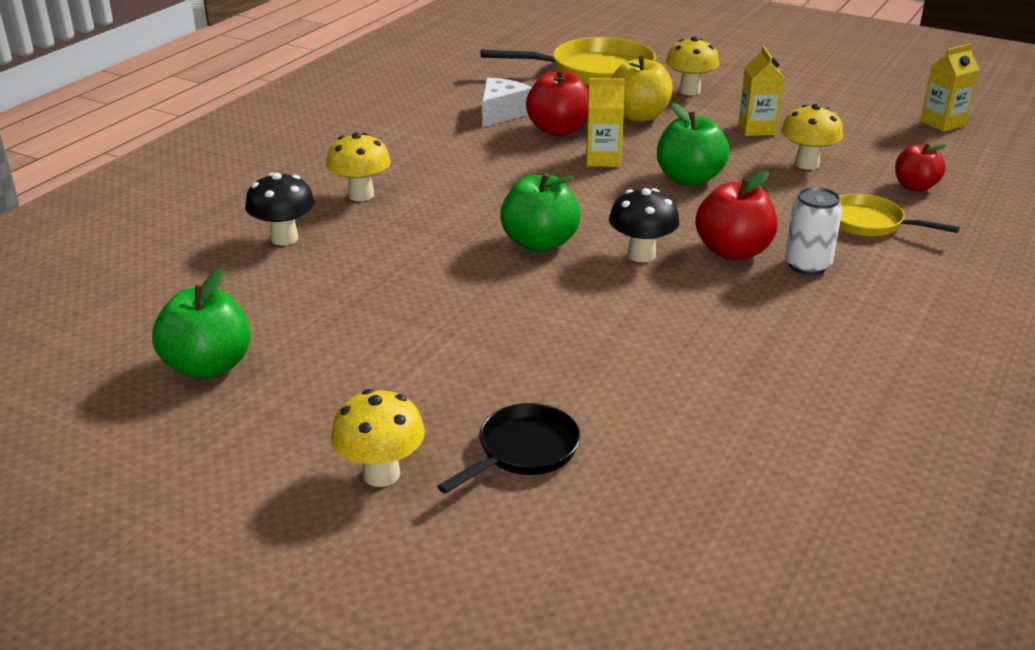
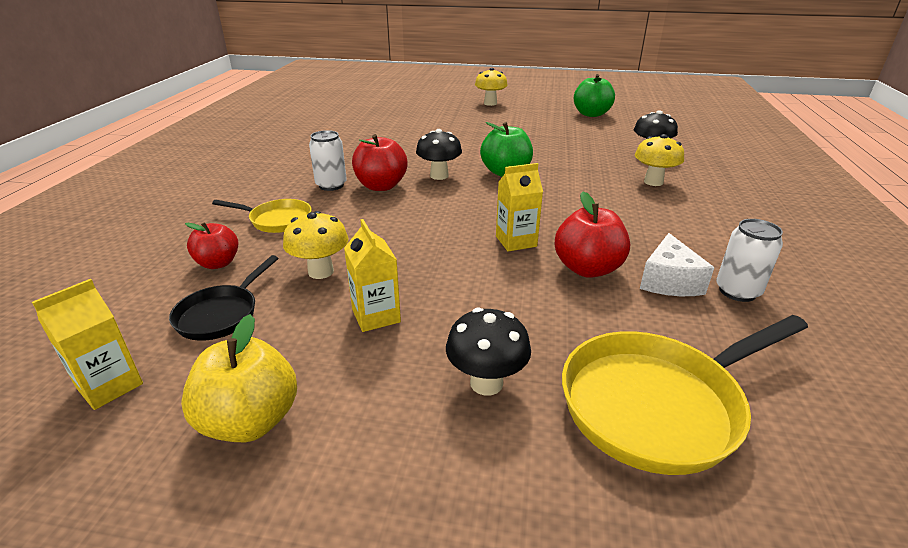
camera: 160 degrees right, 0 degrees up
black pan [437,403,580,494] -> black pan moved to [169,255,278,341]
yellow apple [611,56,672,122] -> yellow apple moved to [181,314,297,442]
green apple [657,103,730,186] -> none
yellow mushroom [666,37,719,95] -> black mushroom [446,308,531,396]
none -> white can [716,219,783,302]

